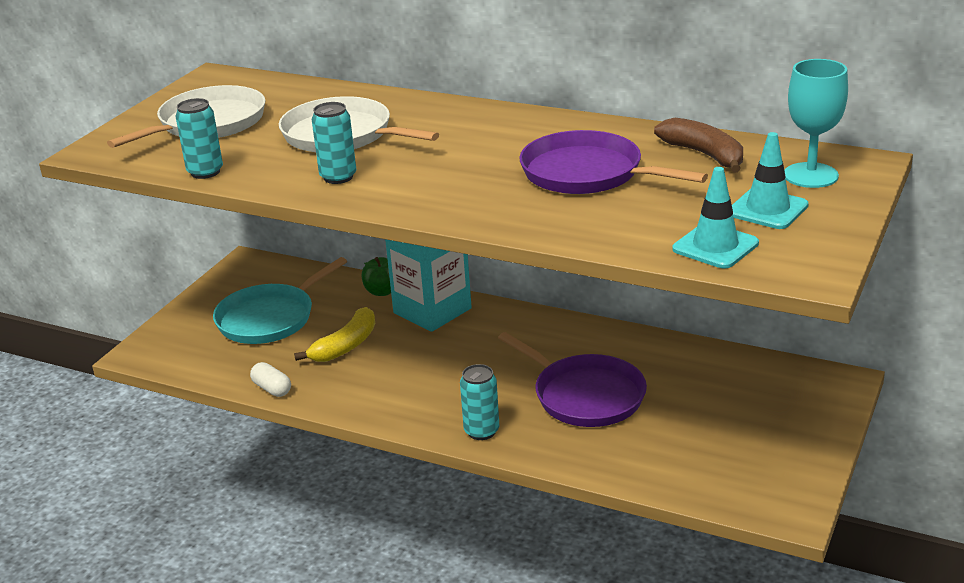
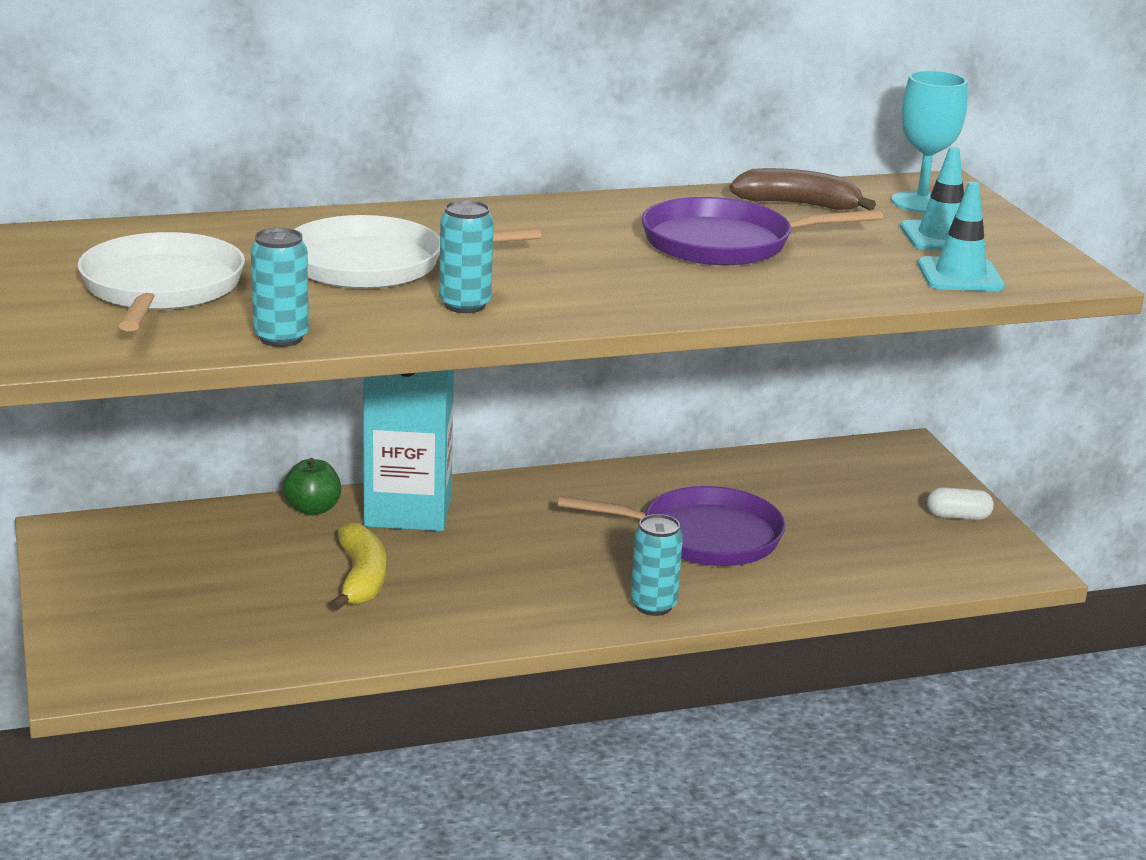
camera: 45 degrees left, 5 degrees down
turquoise pan [213,257,347,344] -> none
white capsule [250,362,291,397] -> white capsule moved to [927,487,994,520]

